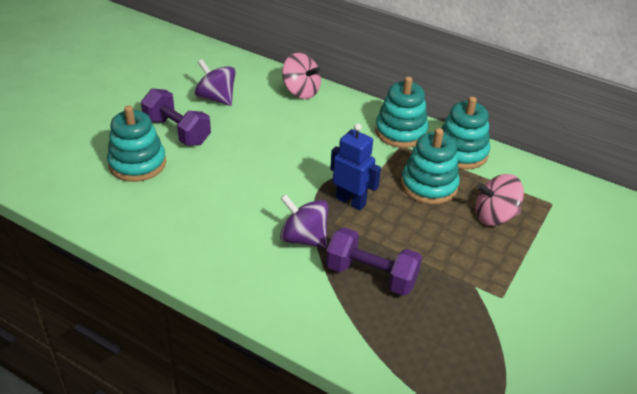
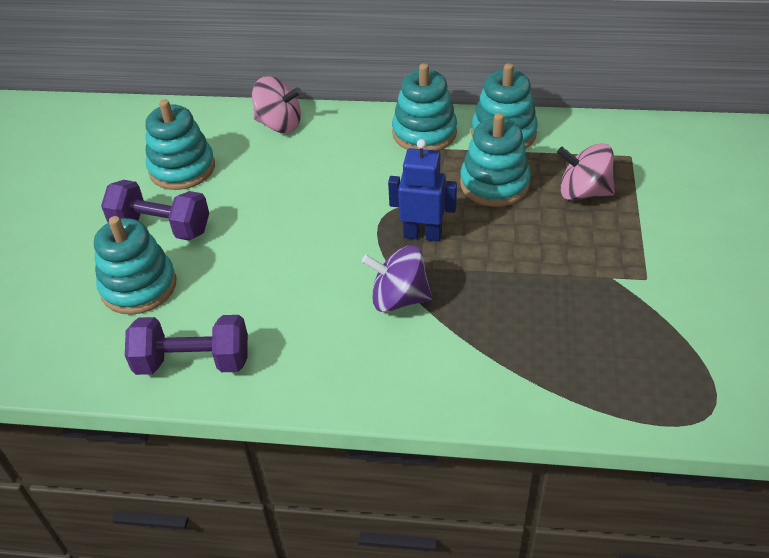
camera: 20 degrees left, 5 degrees up
purple spinning top [195,59,236,106] -> turquoise stacking toy [145,99,215,190]
purple dumbbell [326,227,422,296] -> purple dumbbell moved to [125,315,248,375]
pink spinning top [475,174,524,226] -> pink spinning top turned 45 degrees clockwise [557,143,615,201]

